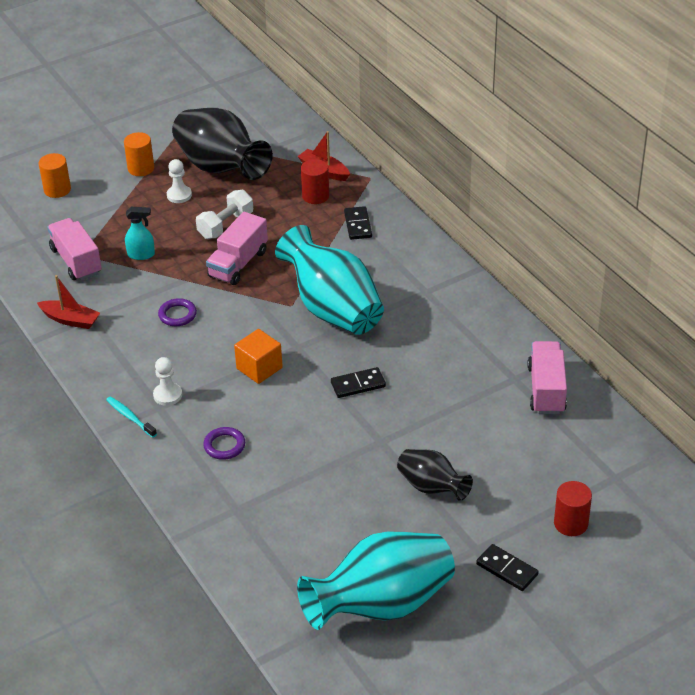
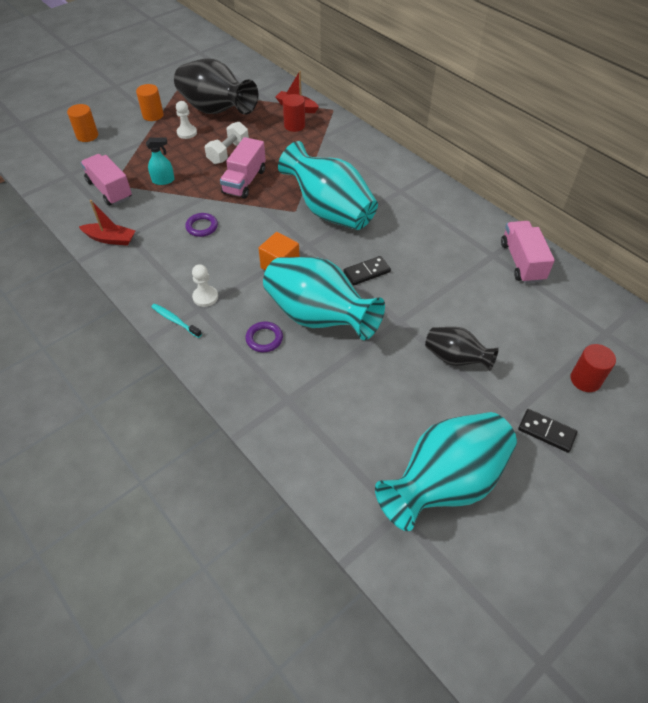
camera: 10 degrees left, 10 degrees up
black domino [344,206,372,240] -> none
none -> turquoise vase [263,257,385,340]

